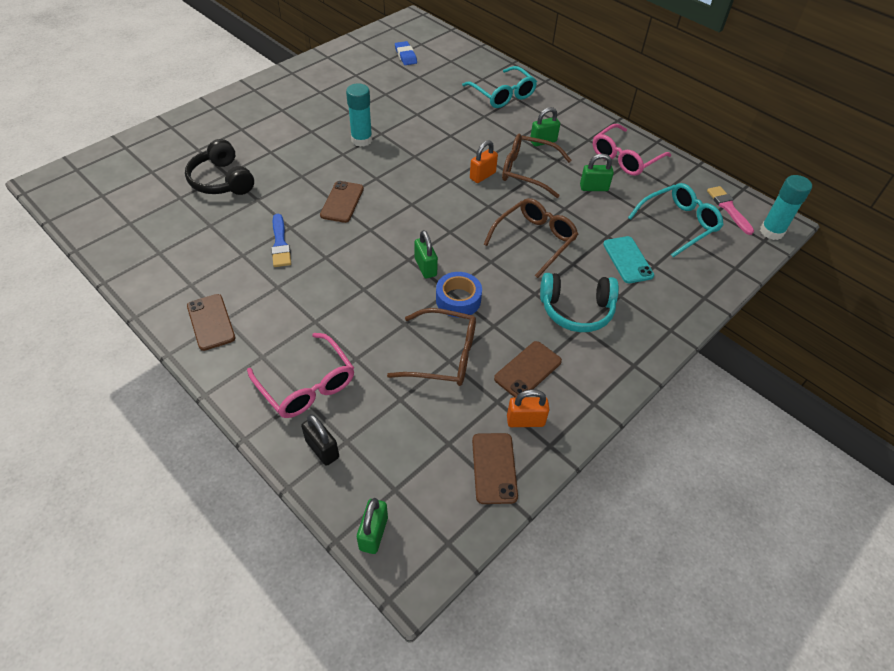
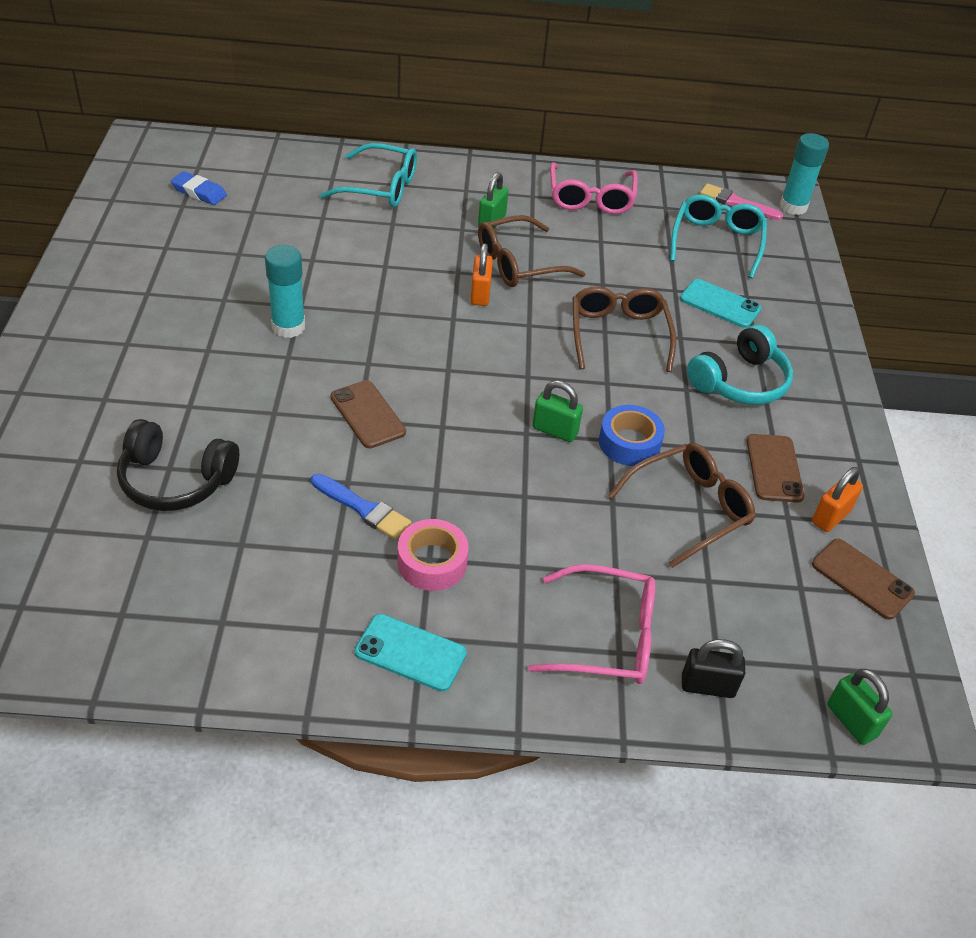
camera: 45 degrees left, 5 degrees down
brown phone [187,294,235,351] -> turquoise phone [355,614,467,692]
green padlock [580,154,614,191] -> none
none -> pink tape [397,519,468,591]

